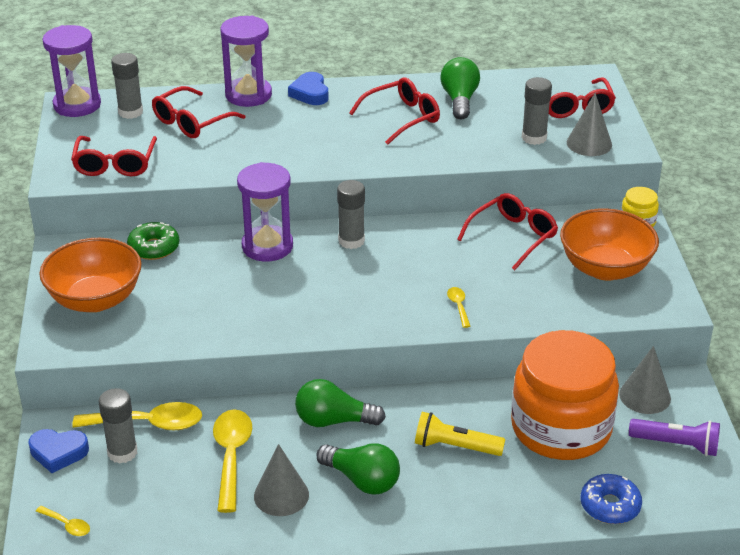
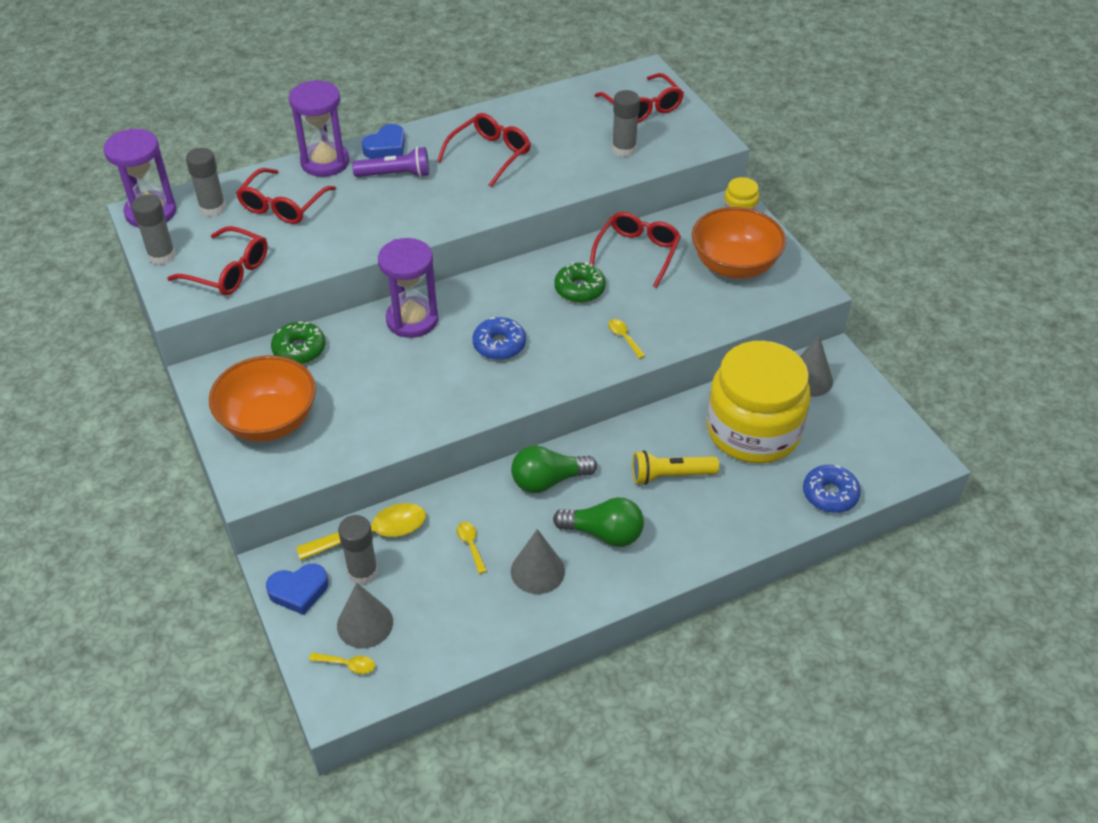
camera: 20 degrees left, 10 degrees up
red glasses [71,136,157,176] -> red glasses turned 45 degrees counterclockwise [167,226,268,295]
yellow spoon [213,409,252,513] -> yellow spoon [457,522,487,574], size x0.48
blue heart [288,72,328,105] -> blue heart turned 105 degrees counterclockwise [362,124,405,159]
grey glue stick [337,180,365,249] -> grey glue stick moved to [132,195,176,265]
green light bulb [440,57,480,119] -> none
orange jar [511,330,619,460] -> yellow jar [707,341,811,464]
grey cone [567,93,612,156] -> grey cone moved to [337,582,393,649]
purple flashlight [629,419,720,456] -> purple flashlight moved to [352,147,429,177]
none -> blue donut [473,317,526,360]
none -> green donut [554,262,606,303]

